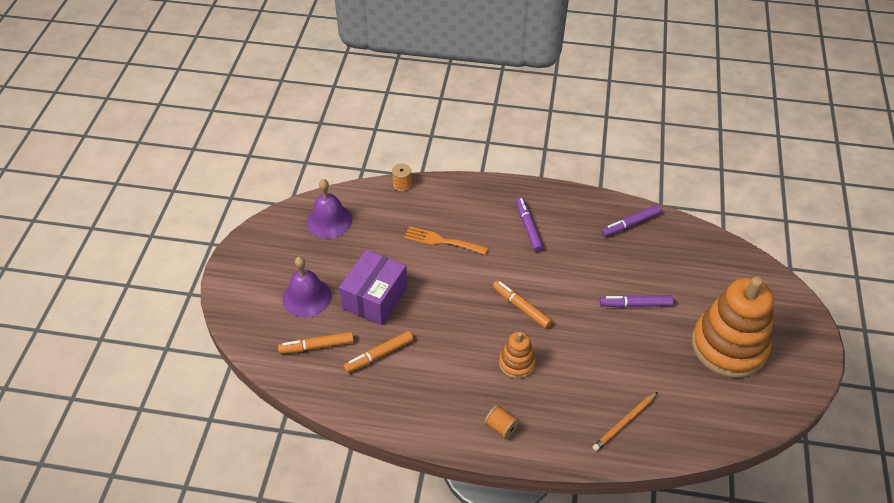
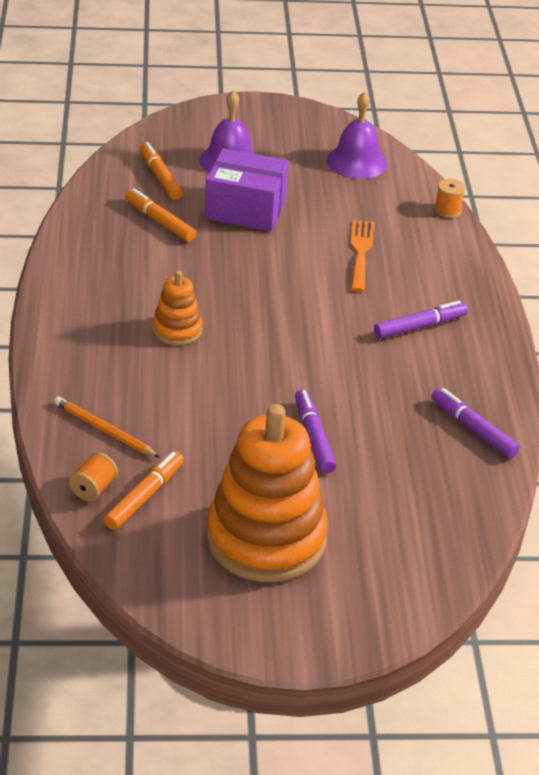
camera: 75 degrees right, 10 degrees down
orange spool [485,405,519,439] -> orange spool moved to [69,452,118,502]
orange marker [493,280,552,329] -> orange marker moved to [103,451,184,530]

